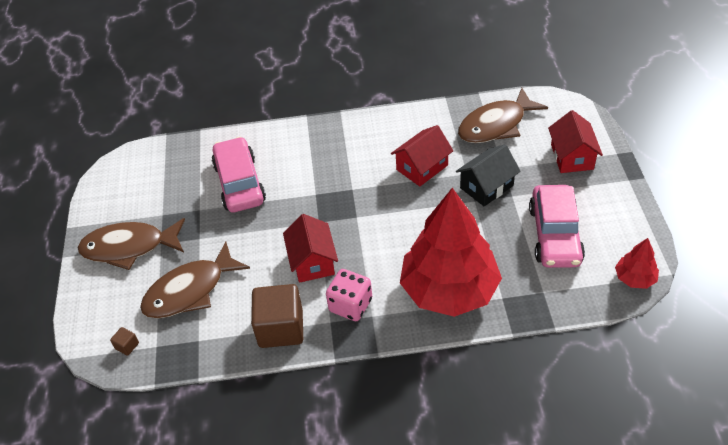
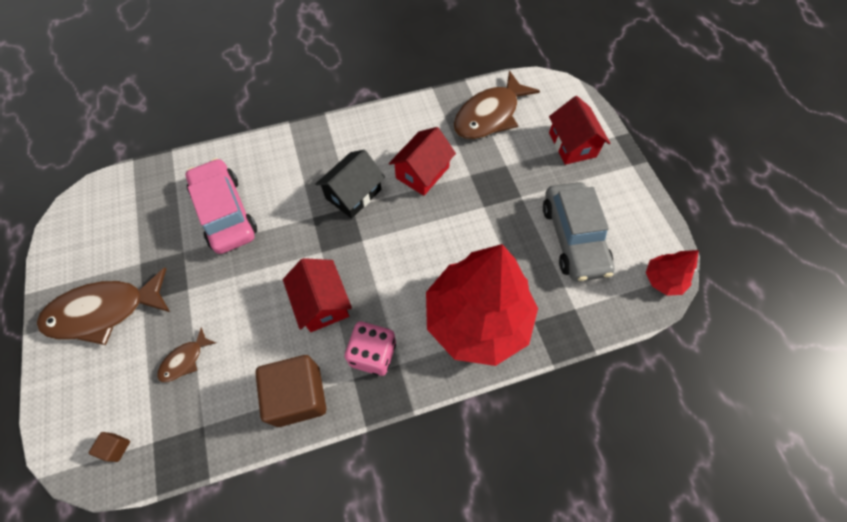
camera: 15 degrees left, 15 degrees up
brown fish [140,241,250,318] -> brown fish [157,328,216,382], size x0.47
black house [456,144,521,207] -> black house moved to [315,150,385,219]
pink car [529,185,585,268] -> grey car [543,182,615,282]

